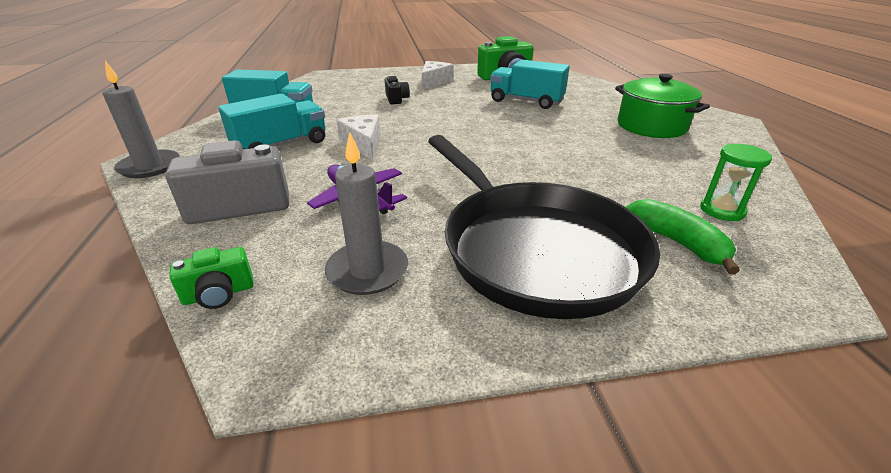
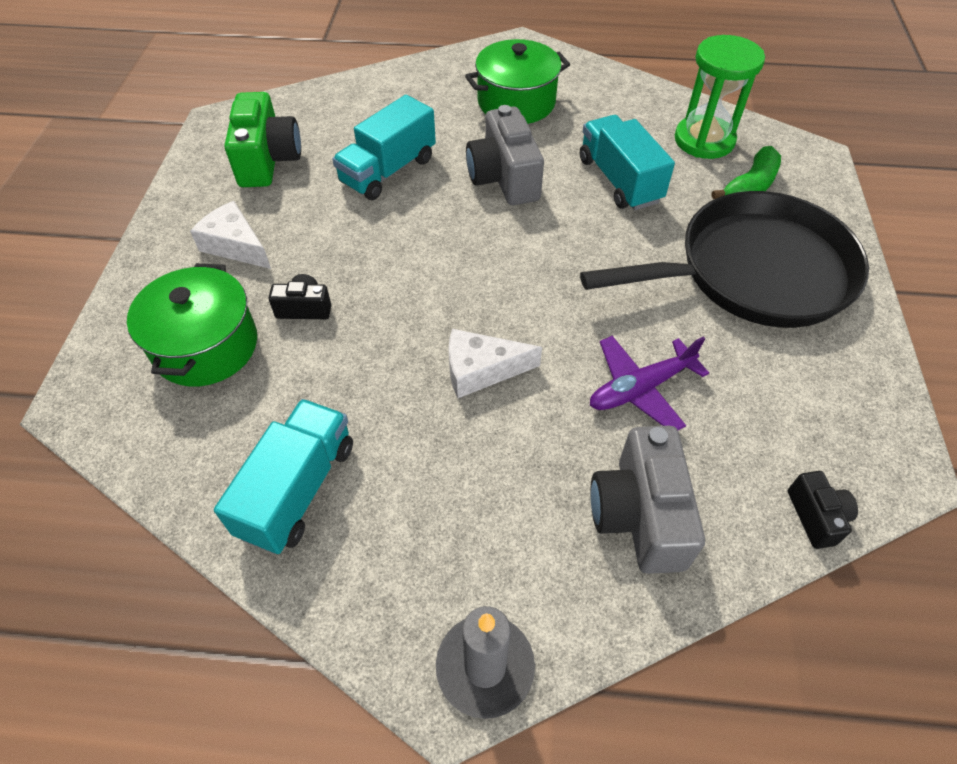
camera: 75 degrees left, 20 degrees up
green camera [169,247,254,309] -> black camera [788,471,858,549]
turquoise truck [218,93,325,149] -> turquoise truck moved to [580,115,675,210]
grey candle [325,132,408,295] -> none
green banana [626,199,740,274] -> green banana turned 150 degrees clockwise [711,146,781,199]
green hourglass [700,144,772,221] -> green hourglass [675,35,765,159], size x1.70
none -> green pot [127,263,257,387]
none -> grey camera [466,105,544,205]

